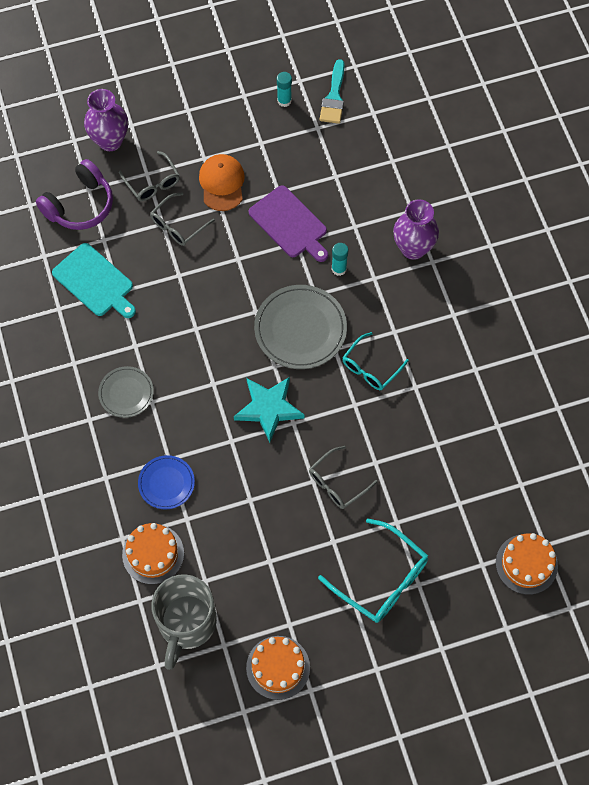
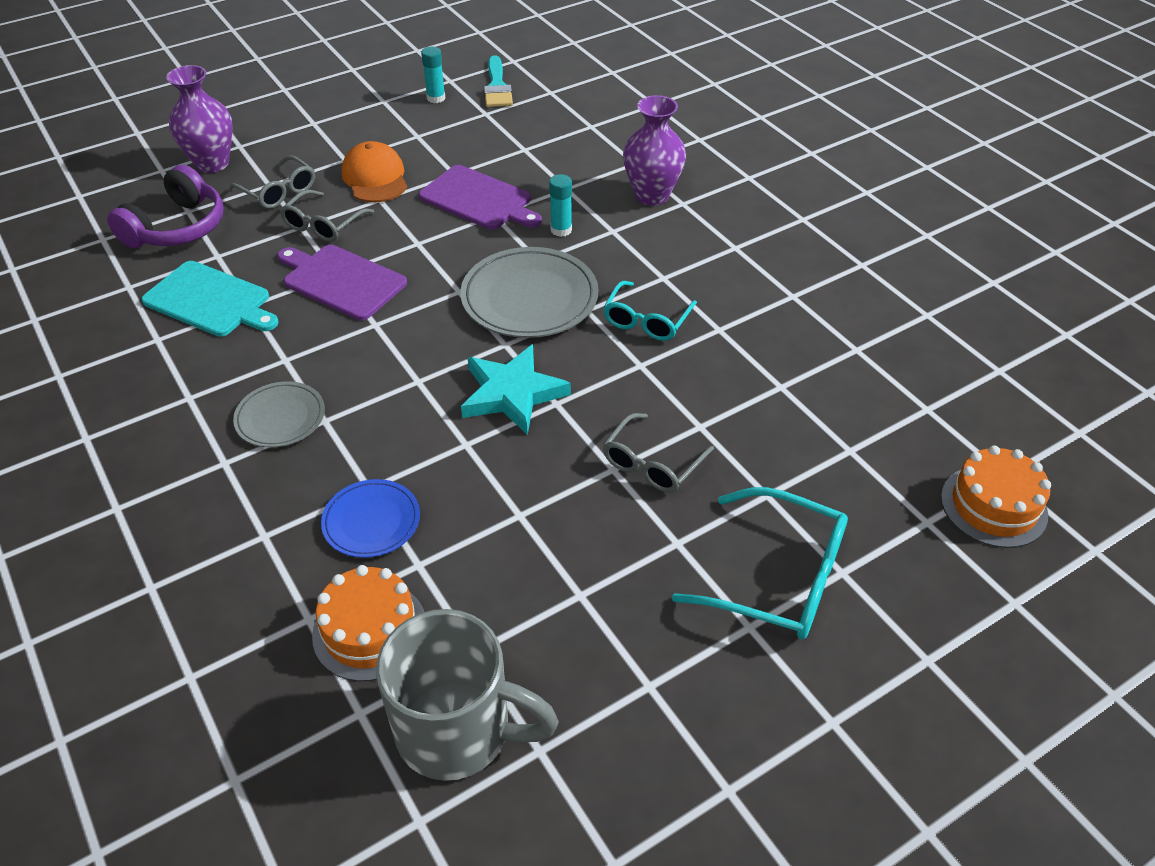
camera: 15 degrees left, 20 degrees down
grey mug [151,574,217,670] -> grey mug turned 75 degrees counterclockwise [376,609,559,781]
orange cake [246,636,310,700] -> none
none -> purple cutting board [277,245,407,320]

